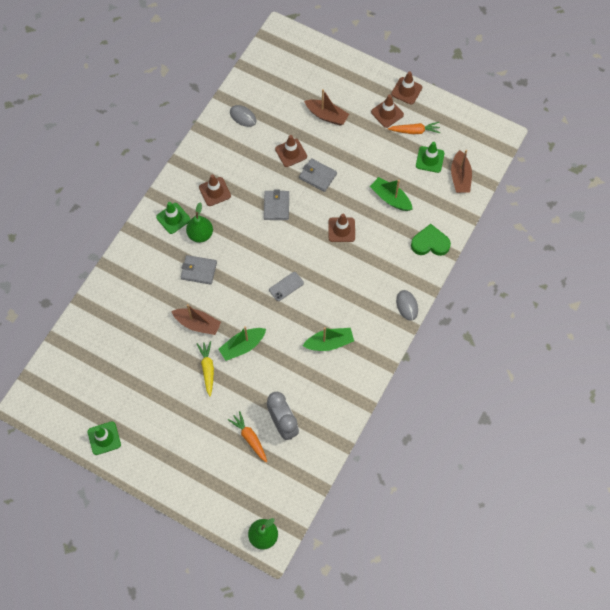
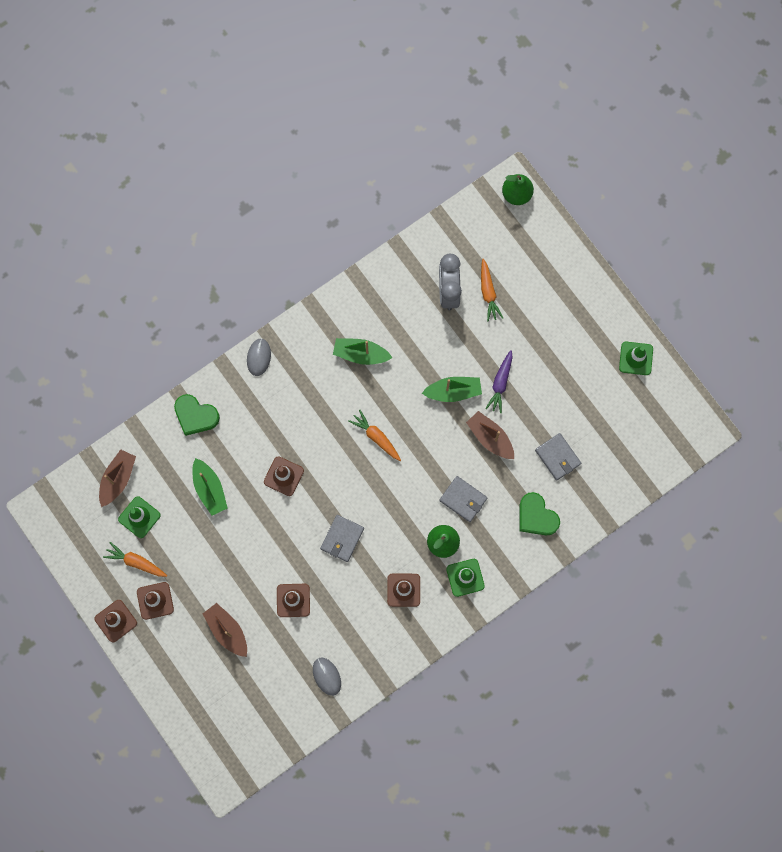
camera: 155 degrees left, 10 degrees up
yellow carrot [197,341,214,396] -> purple carrot [485,350,512,413]
grey phone [269,272,304,301] -> orange carrot [348,410,401,461]
grey wallet [299,158,337,192] -> grey wallet moved to [535,433,581,481]
none -> green heart [520,492,560,535]

